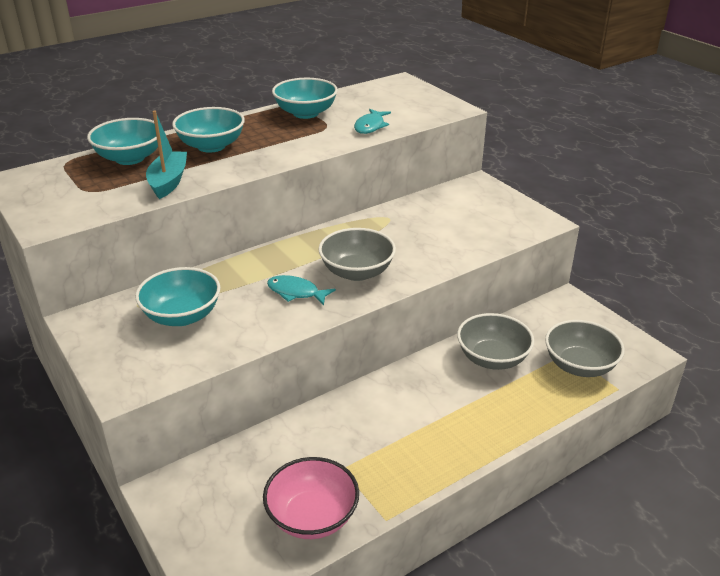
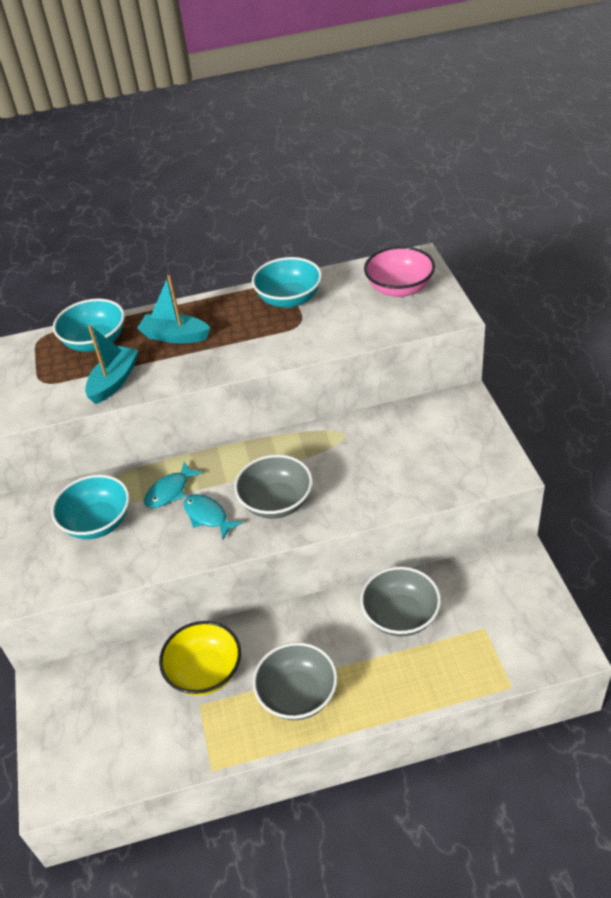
camera: 25 degrees right, 10 degrees up
turquoise bowl [172,107,245,153] -> turquoise boat [137,275,210,343]
pink bowl [263,457,359,539] -> pink bowl moved to [364,246,435,297]
turquoise fish [354,109,391,134] -> turquoise fish moved to [144,462,203,508]
grey bowl [545,320,625,377] -> grey bowl moved to [253,642,338,720]
none -> yellow bowl [159,621,241,696]

